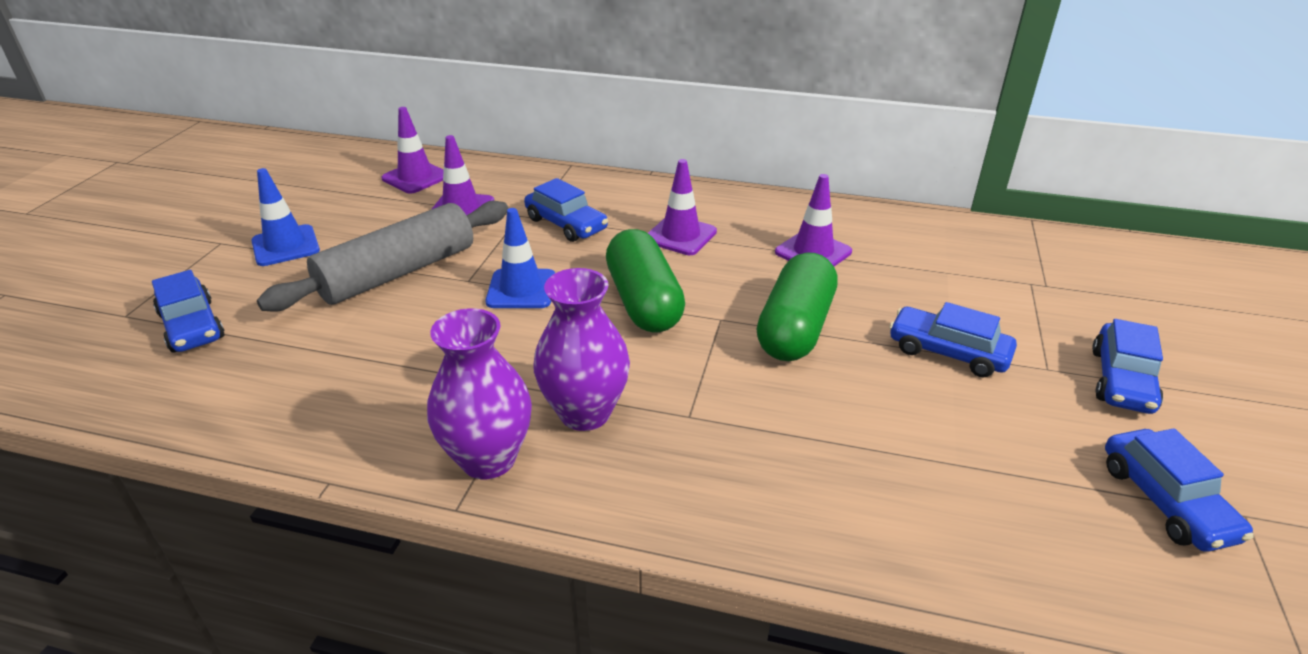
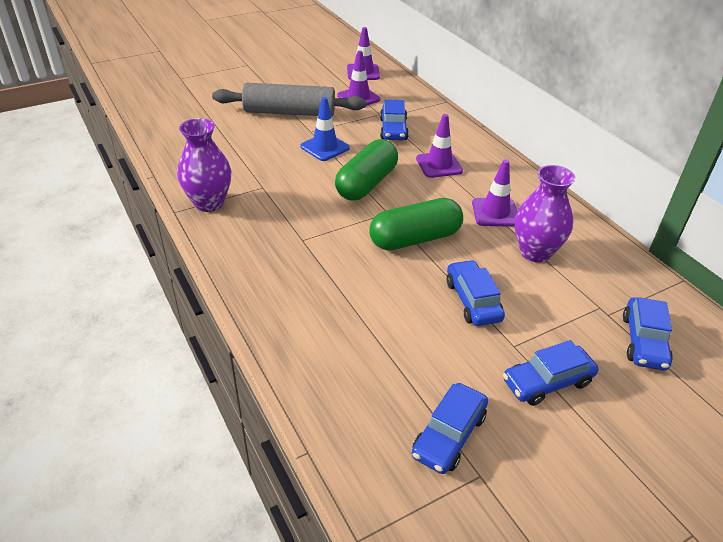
camera: 45 degrees right, 5 degrees up
blue car [152,270,225,353] -> blue car moved to [623,297,673,370]
blue traffic cone [251,168,320,266] -> none
purple vase [533,268,630,431] -> purple vase moved to [515,165,576,263]

